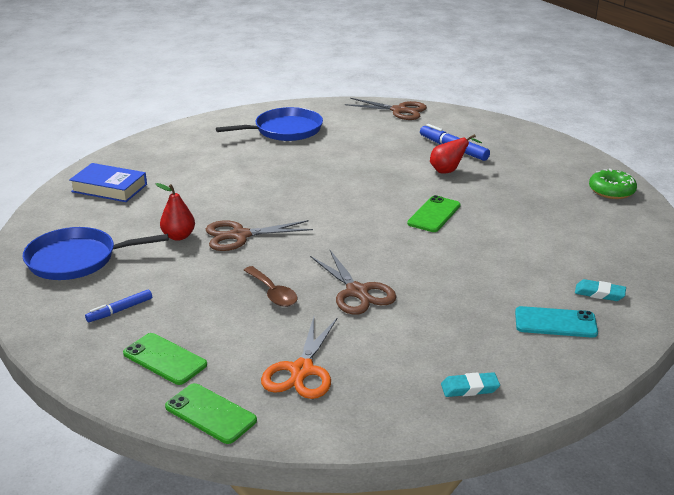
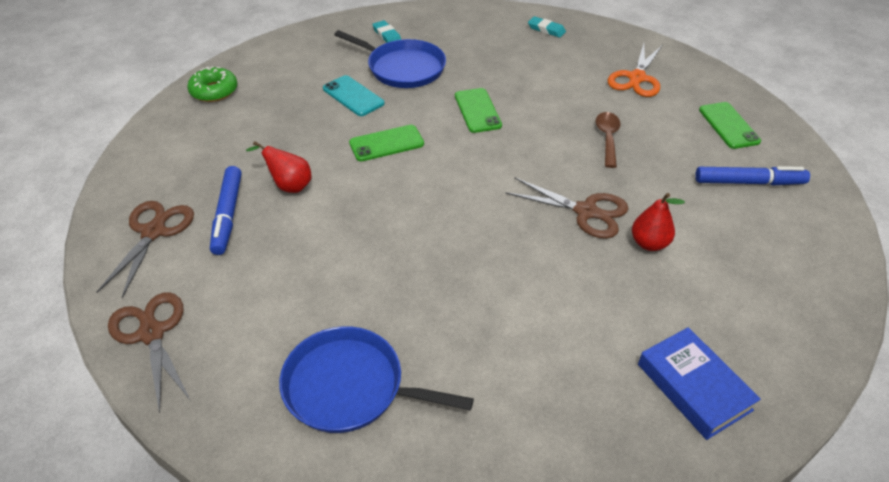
camera: 140 degrees left, 15 degrees up
blue pan [22,227,169,280] -> blue pan moved to [334,30,446,88]
blue marker [85,289,152,322] -> blue marker [695,166,810,185], size x1.62
green phone [165,383,257,444] -> green phone moved to [455,88,502,133]
orange scissors [261,317,338,399] -> orange scissors turned 150 degrees clockwise [608,44,662,97]
brown scissors [310,249,397,315] -> brown scissors moved to [97,201,194,298]
turquoise phone [515,306,598,338] -> turquoise phone moved to [323,75,384,116]

